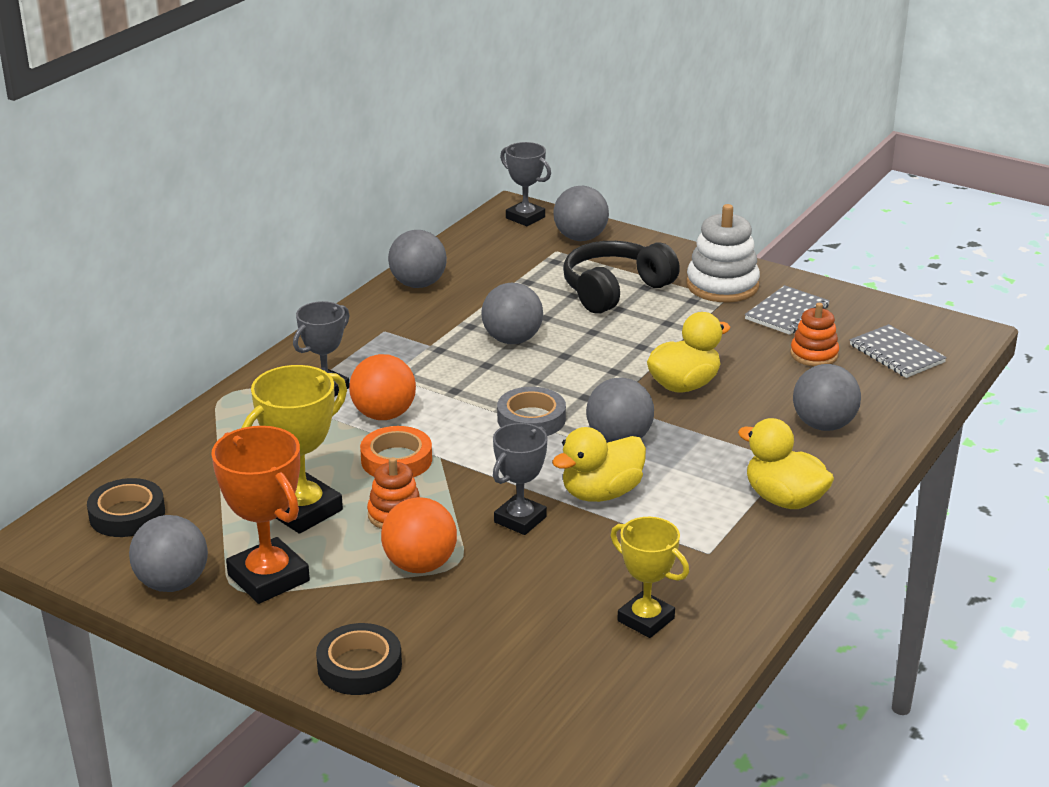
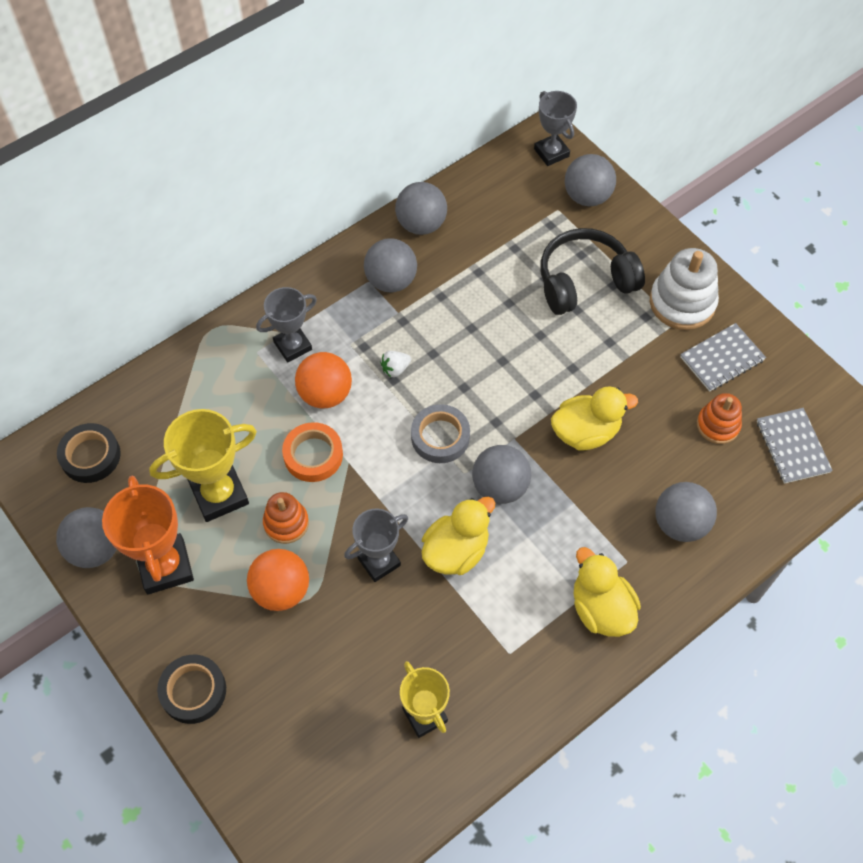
camera: 20 degrees right, 30 degrees up
grey ball [481,283,543,344] -> grey ball moved to [364,238,417,293]
yellow duck [552,427,646,502] -> yellow duck turned 150 degrees clockwise [421,496,495,575]
none -> white strawberry [380,351,411,377]

